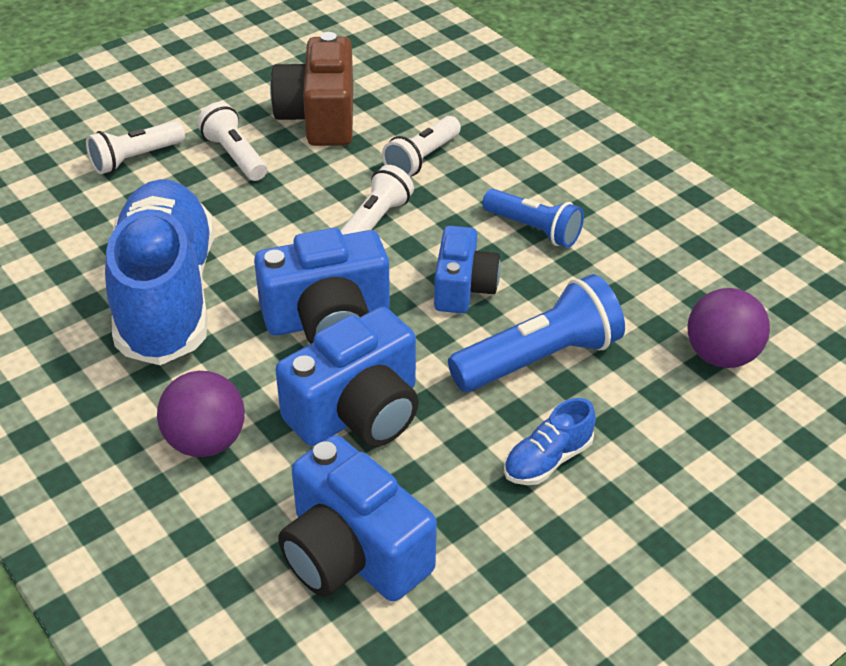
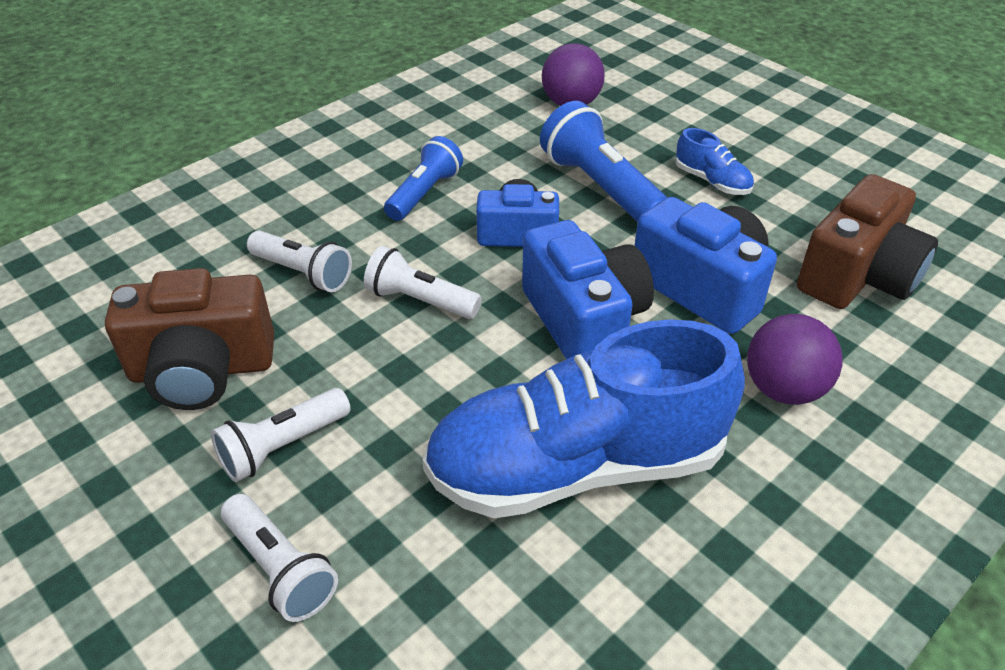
camera: 95 degrees left, 0 degrees up
blue camera [278,435,437,602] -> brown camera [797,174,938,309]

